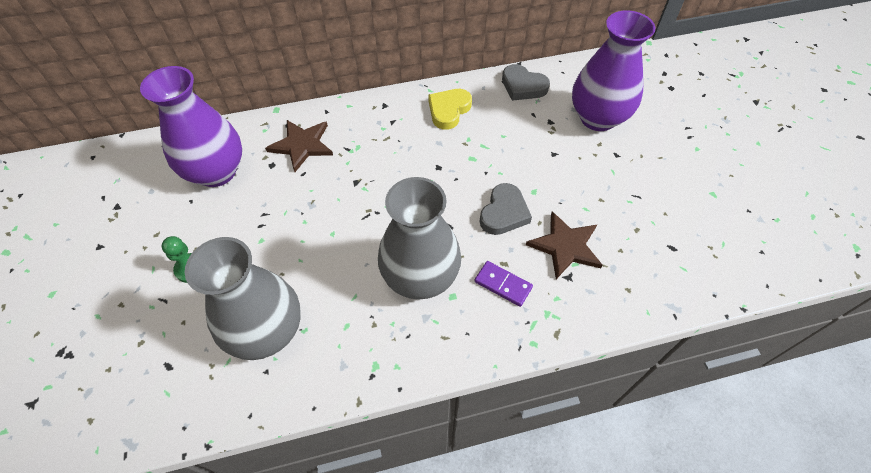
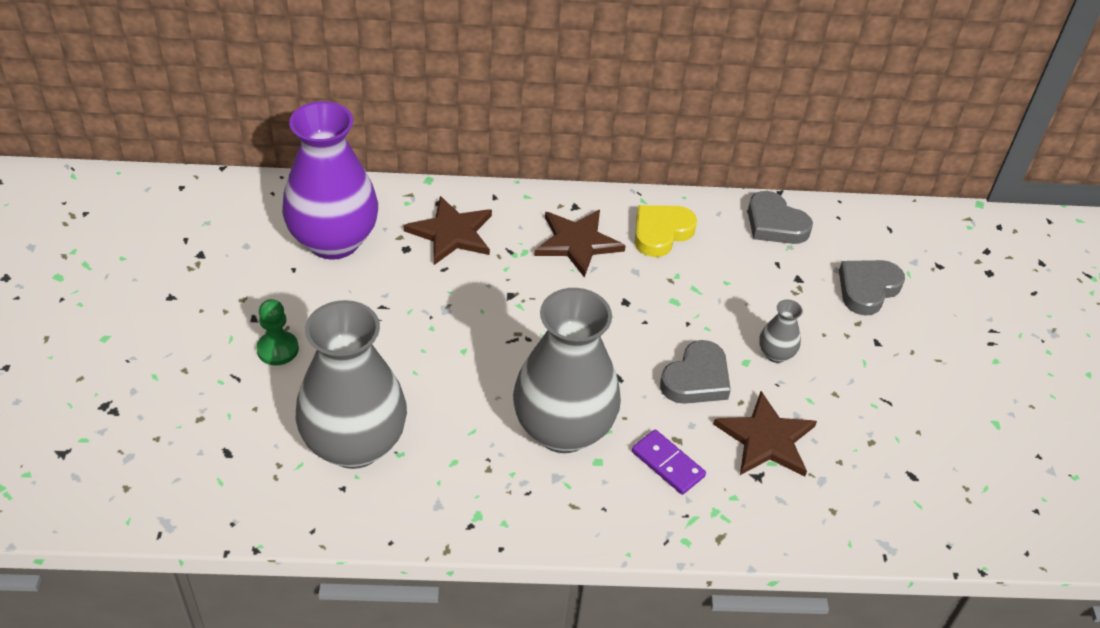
camera: 10 degrees right, 10 degrees down
purple vase [572,10,655,131] -> grey heart [839,260,905,316]
none -> brown star [534,210,626,278]
none -> grey vase [759,300,803,363]

